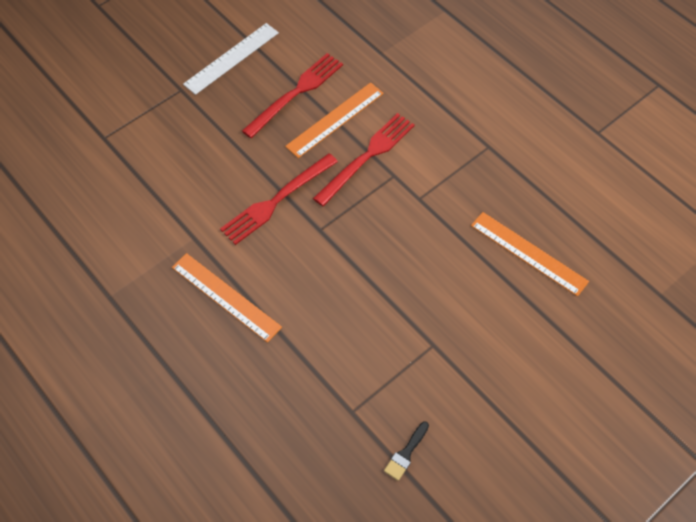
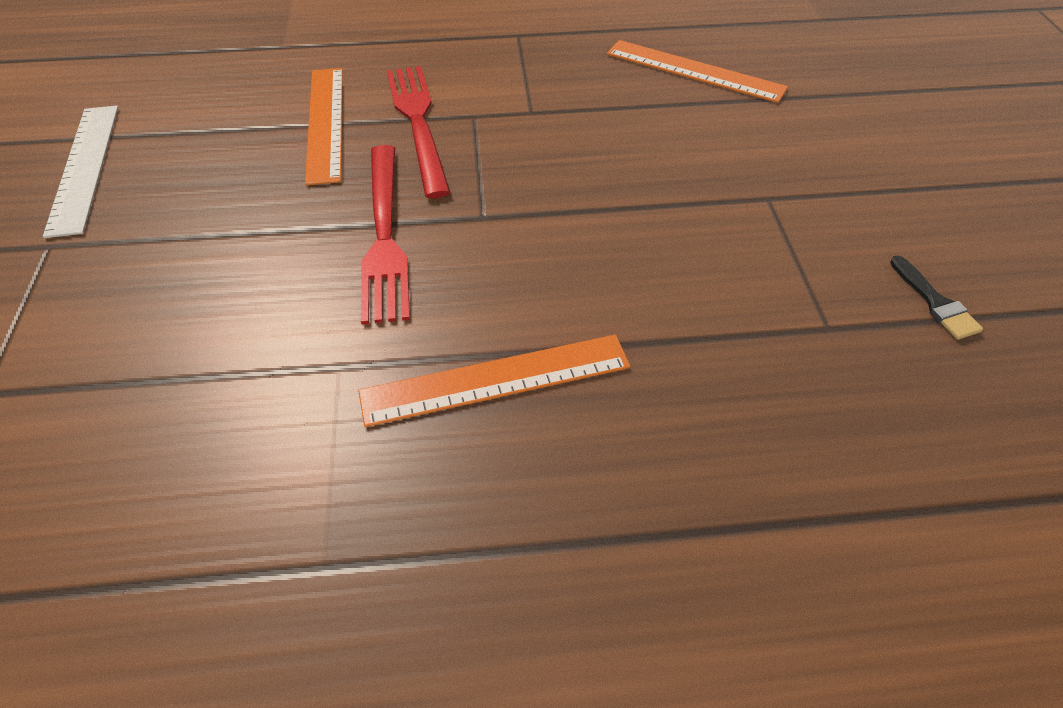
camera: 55 degrees left, 10 degrees down
red fork [242,53,343,138] -> none
orange ruler [471,212,589,296] -> orange ruler turned 45 degrees clockwise [607,40,788,103]

